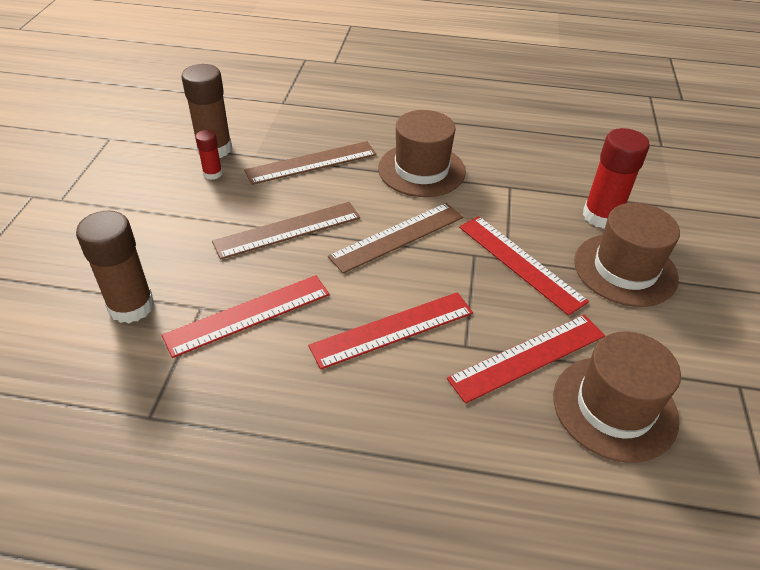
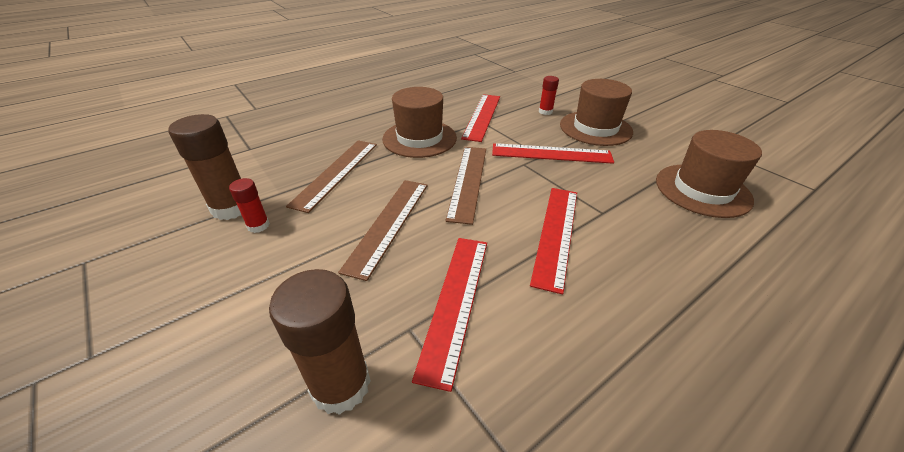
camera: 45 degrees left, 5 degrees down
red ruler [447,315,605,404] -> red ruler moved to [461,94,500,142]
red glue stick [583,128,650,229] -> red glue stick [539,76,559,115], size x0.53

